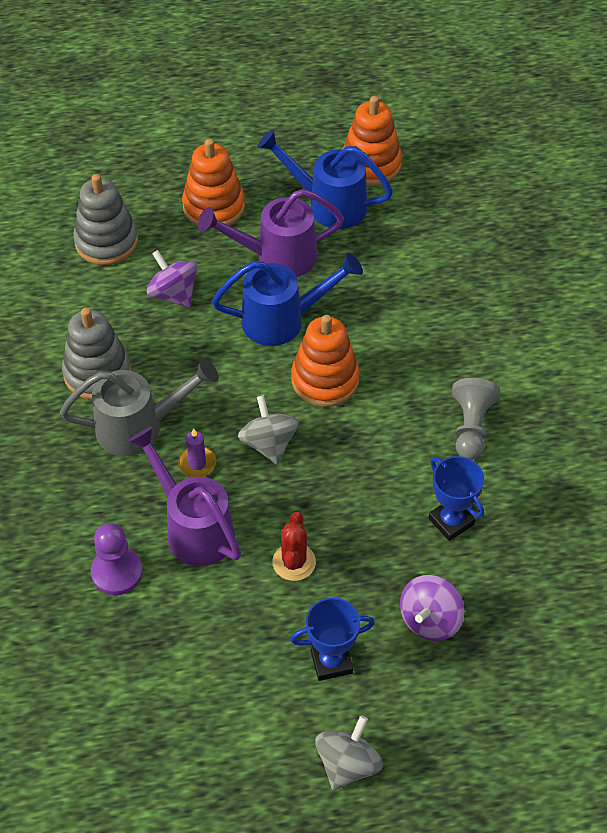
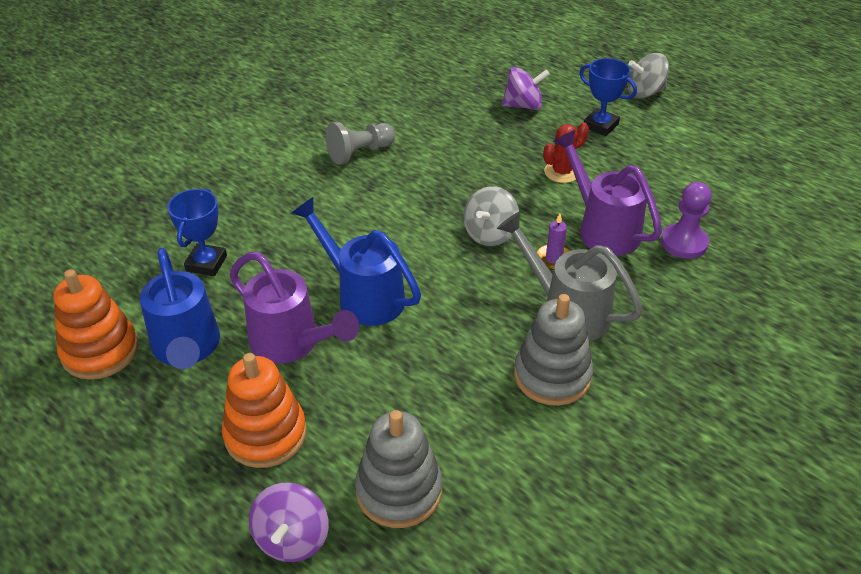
camera: 130 degrees left, 10 degrees down
purple watering can [128,427,241,566] -> purple watering can turned 135 degrees clockwise [553,130,662,256]
purple spinning top [147,250,197,308] -> purple spinning top moved to [249,483,329,562]
orange stacking toy [291,315,360,407] -> none
blue trophy [428,456,484,541] -> blue trophy moved to [167,189,227,276]

